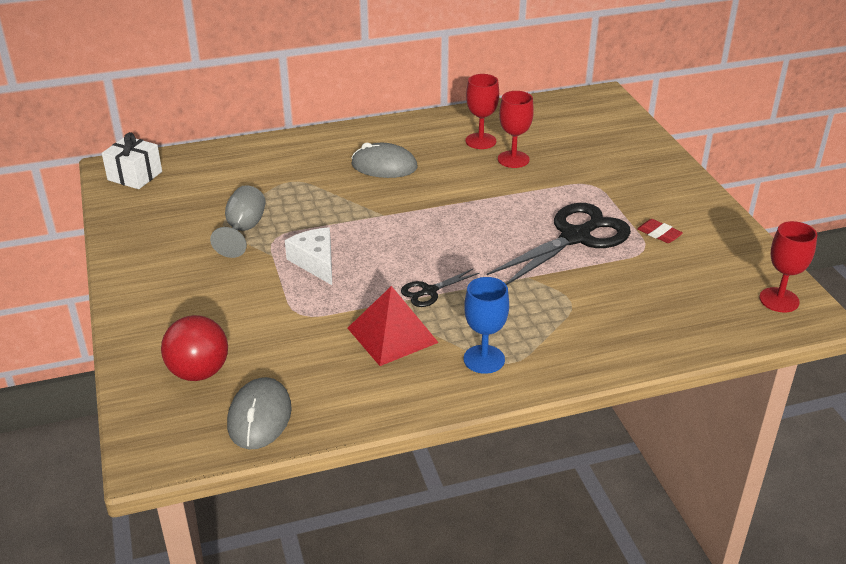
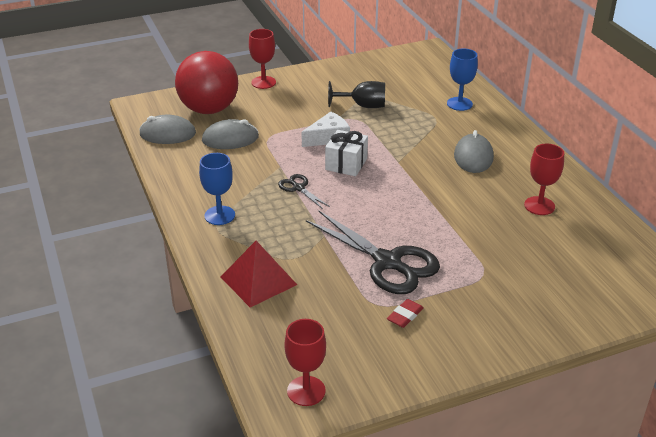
camera: 85 degrees right, 0 degrees up
white gift [102,132,162,189] -> white gift moved to [325,130,368,176]
red ball [161,315,228,381] -> red ball [175,51,238,114], size x1.55
grey goblet [210,185,266,258] -> black goblet [328,81,385,108]
red pyramid [348,286,439,366] -> red pyramid moved to [221,241,297,307]
red goblet [498,91,534,168] -> red goblet moved to [249,29,276,89]
none -> grey mouse [202,119,259,149]
none -> blue goblet [447,49,478,111]

